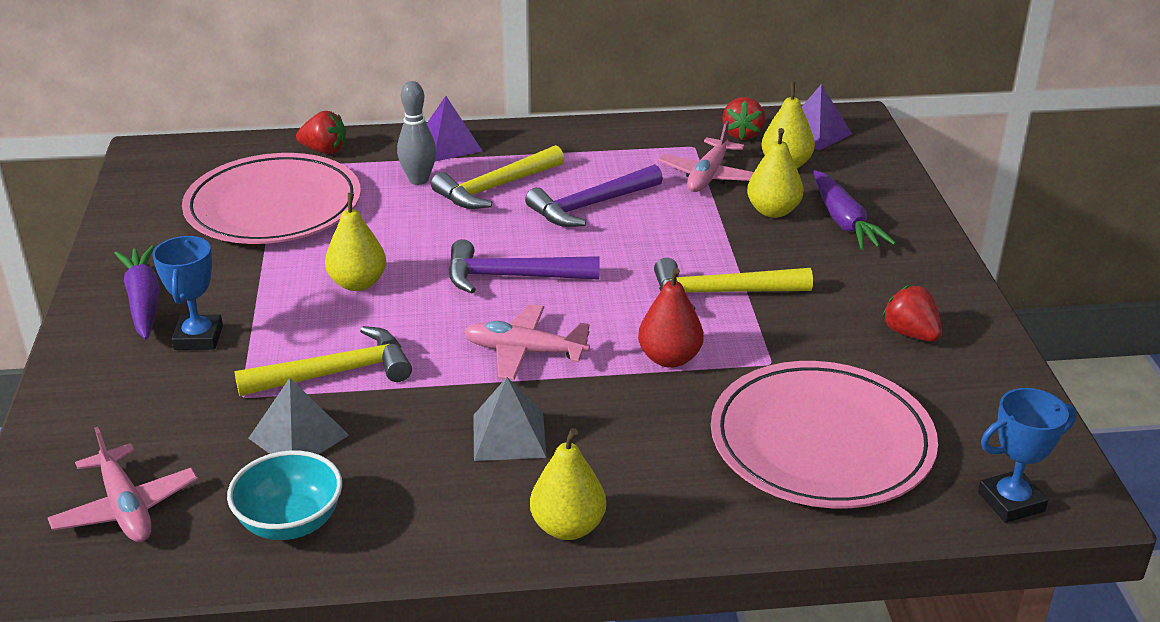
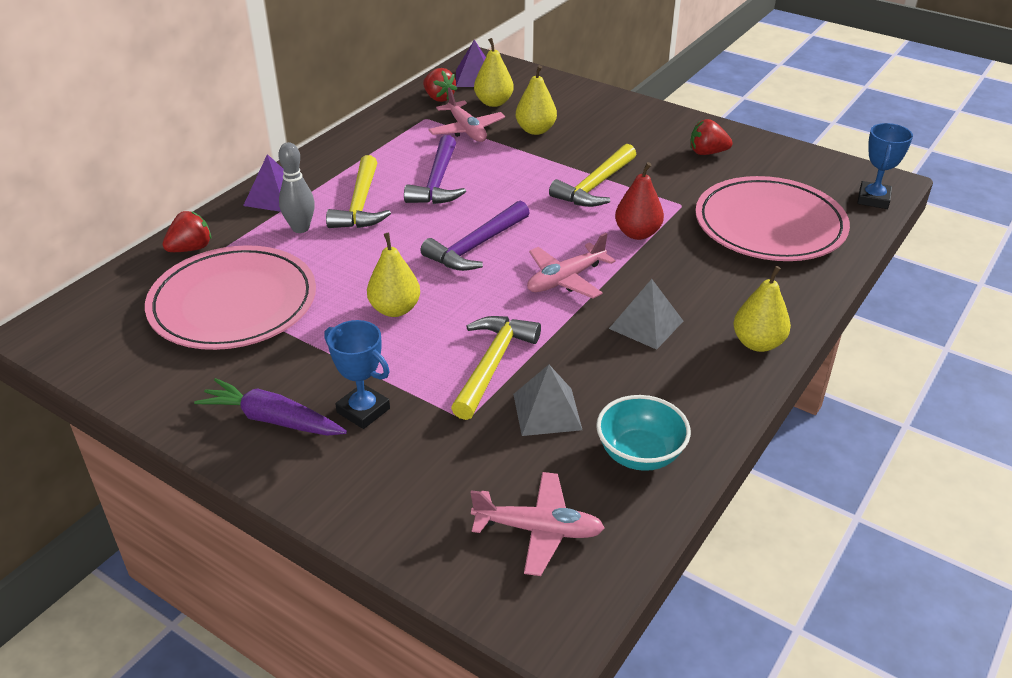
camera: 50 degrees left, 5 degrees up
purple carrot [813,170,896,250] -> none

